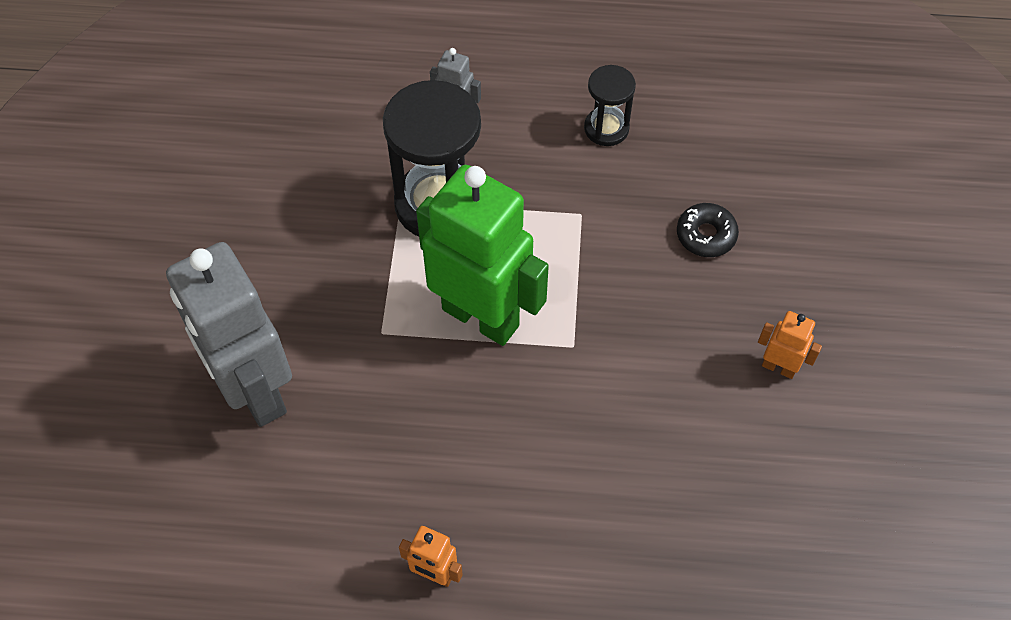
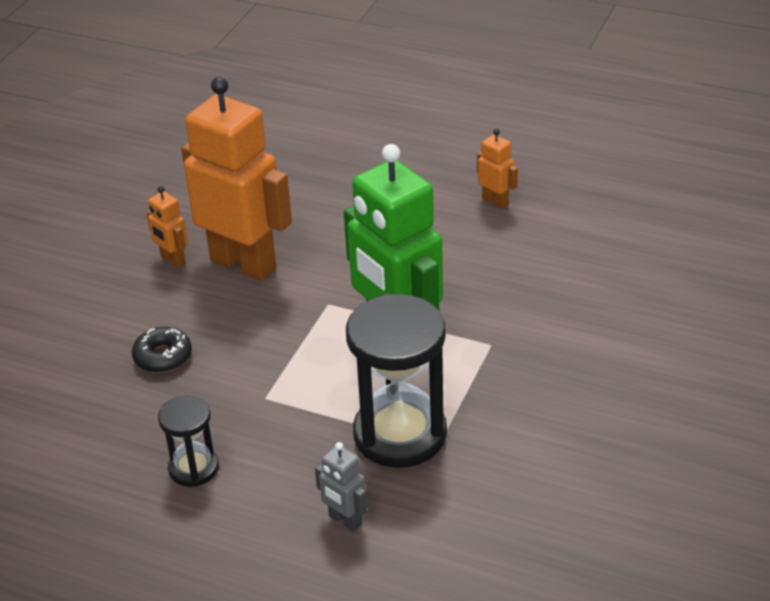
camera: 160 degrees left, 20 degrees down
grey robot [166,242,292,427] -> none
none -> orange robot [181,77,292,281]

